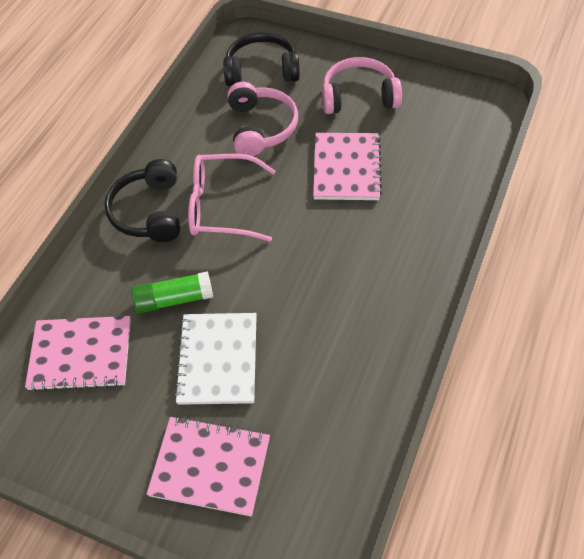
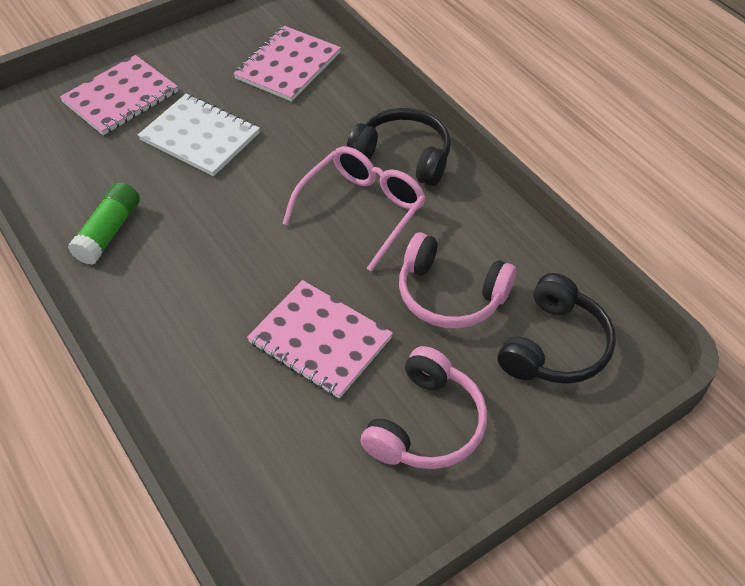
camera: 120 degrees right, 5 degrees down
green glue stick [131,271,213,314] -> green glue stick moved to [68,182,140,265]

